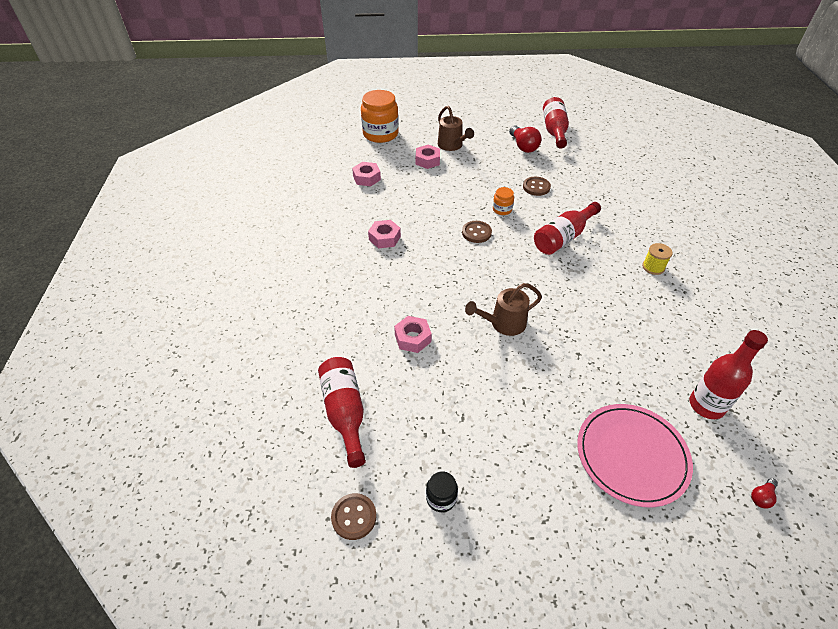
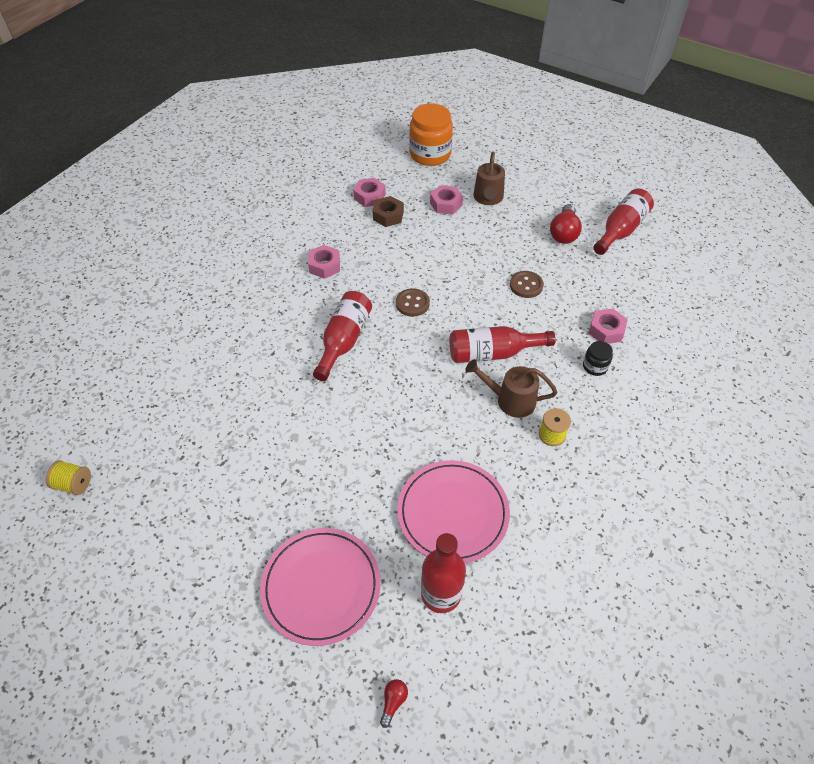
camera: 35 degrees right, 5 degrees up
red bottle [318,357,366,468] -> red bottle moved to [313,291,372,381]
brown button [331,493,377,540] -> yellow spool [46,460,91,495]
pink nut [394,316,432,353] -> pink nut moved to [589,308,628,344]
black jar [426,471,458,512] -> black jar moved to [583,341,613,376]
brown watering can [465,283,542,336] -> brown watering can moved to [465,359,557,418]
orange jar [493,187,514,215] -> none
red light bulb [751,478,778,508] -> red light bulb turned 120 degrees clockwise [380,679,408,728]
none -> brown nut [373,196,404,227]
none -> pink plate [397,460,510,563]

